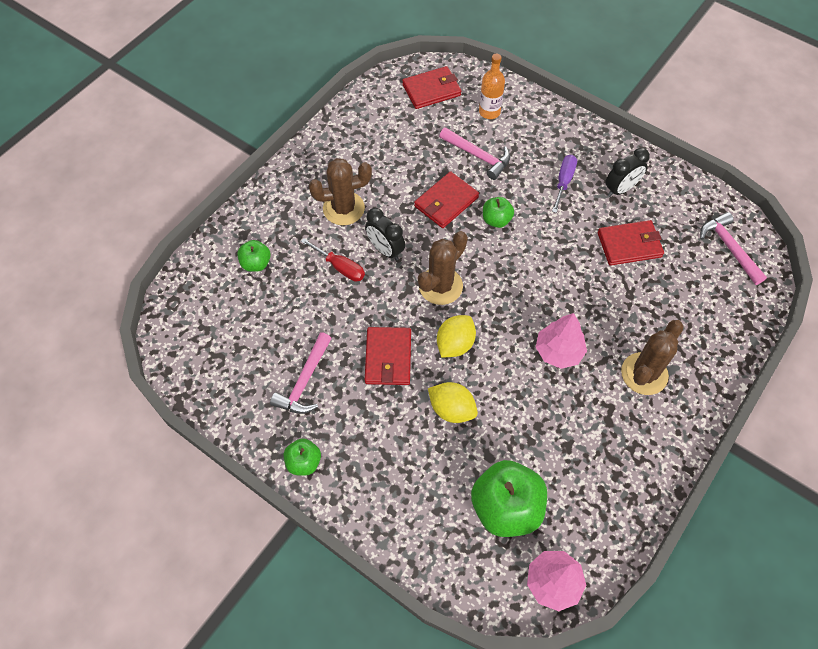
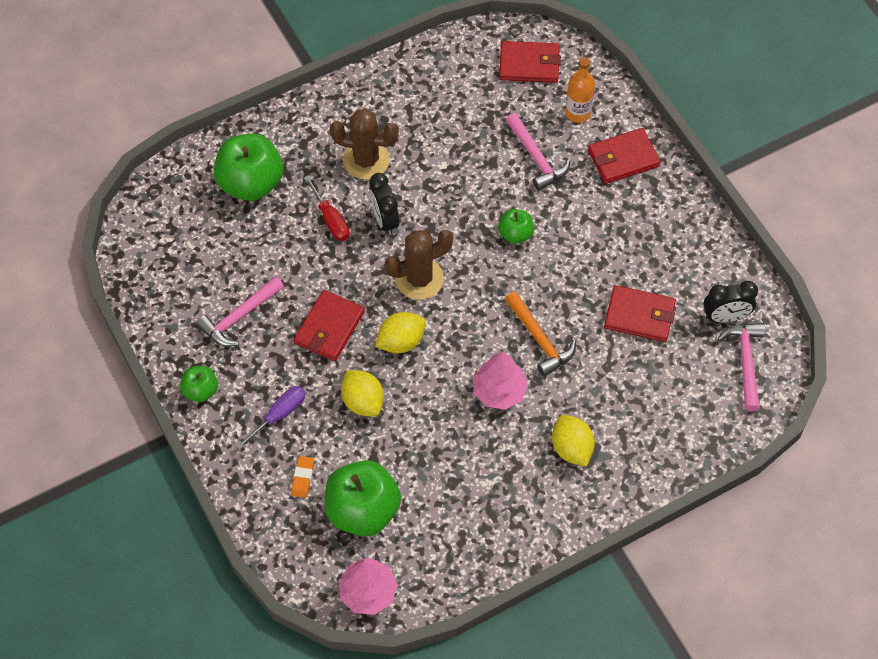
camera: 25 degrees right, 0 degrees up
green apple [237,240,271,272] -> green apple [214,134,283,201], size x1.95
red wallet [414,171,479,228] -> red wallet moved to [588,128,661,184]
purple screwdriver [552,155,577,213] -> purple screwdriver moved to [236,386,306,450]
black clock [605,148,650,197] -> black clock moved to [703,281,758,323]
brown cactus [621,320,684,395] -> yellow lemon [552,415,595,466]
none -> orange eraser [291,456,314,498]
none -> orange hammer [505,291,576,377]

